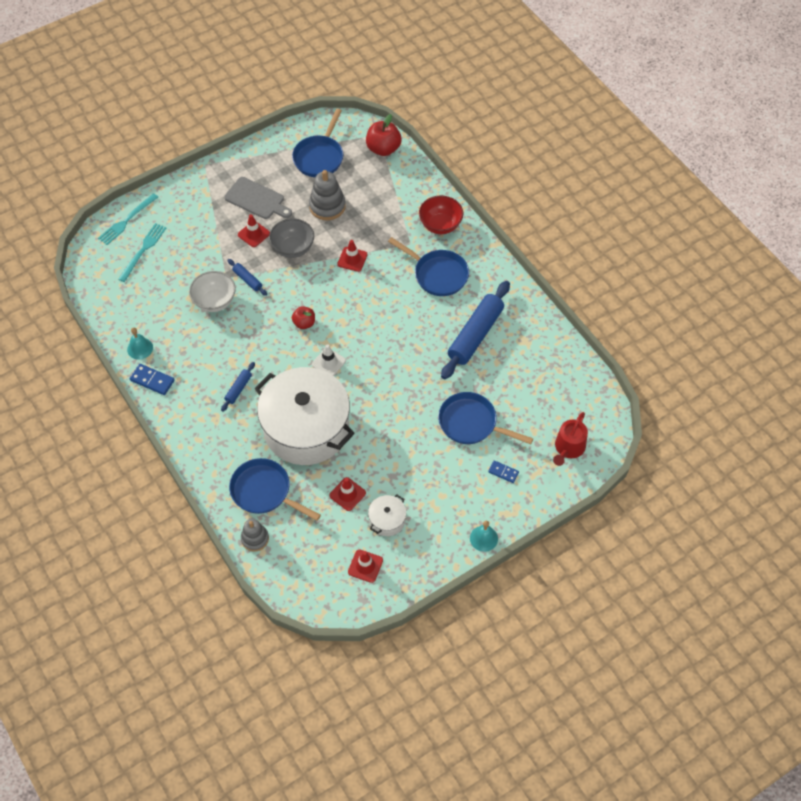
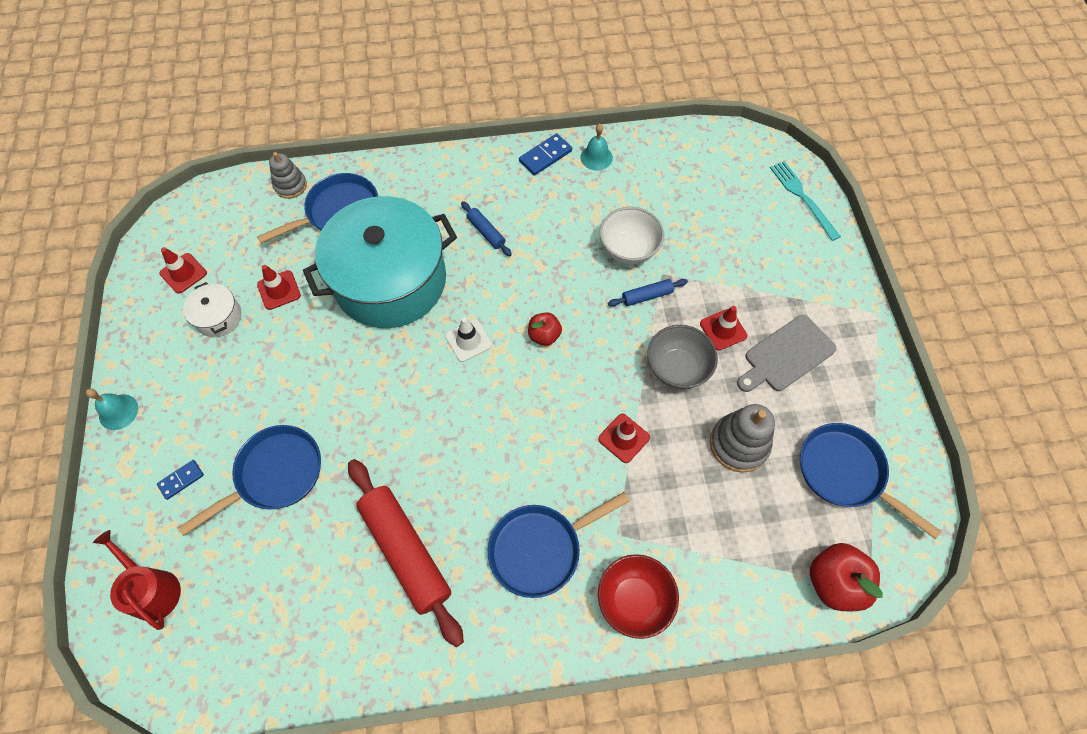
camera: 115 degrees right, 5 degrees up
turquoise fork [118,223,166,282] -> none
white pot [254,367,355,465] -> turquoise pot [303,196,457,328]
blue rolling pin [441,281,510,379] -> red rolling pin [348,459,464,647]

